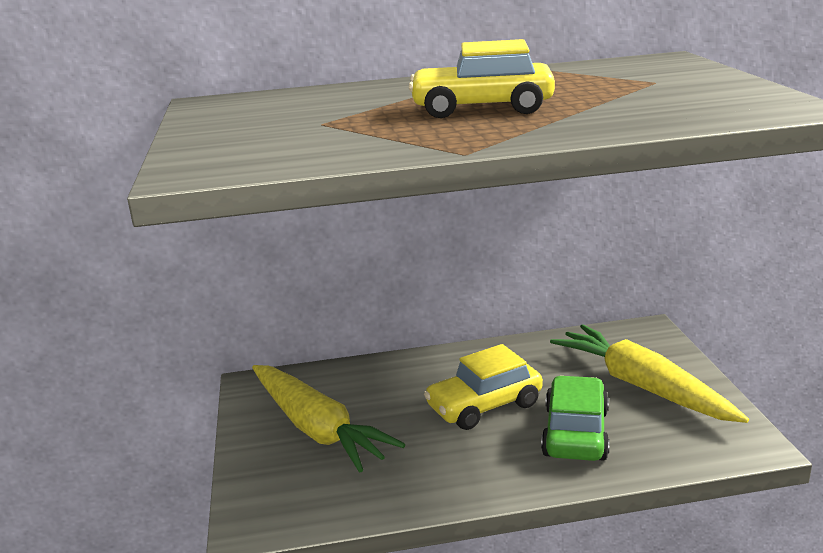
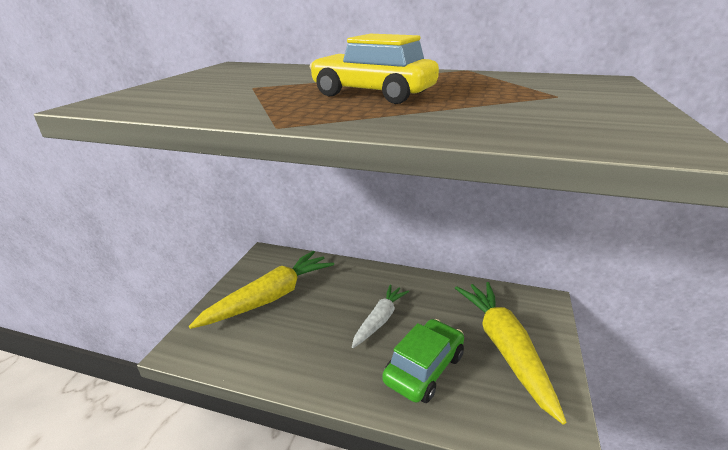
camera: 25 degrees right, 5 degrees up
yellow carrot [252,365,405,472] -> yellow carrot turned 120 degrees counterclockwise [189,251,334,329]
yellow car [424,344,543,430] -> white carrot [352,284,409,348]

